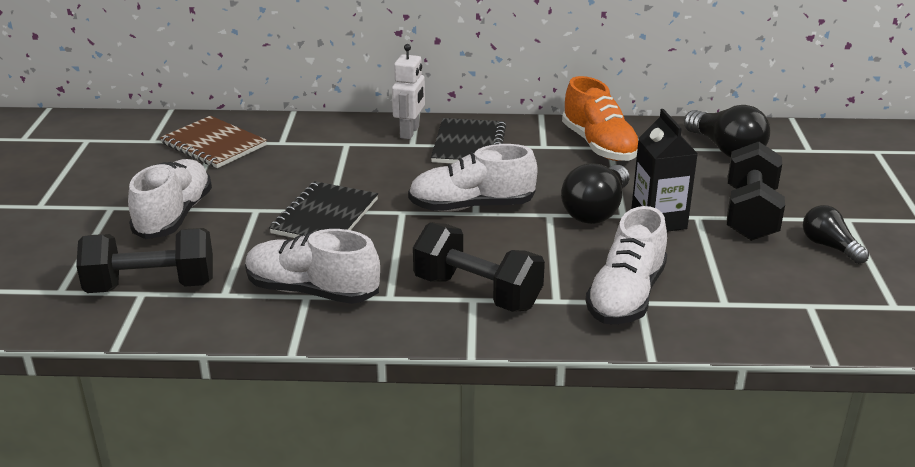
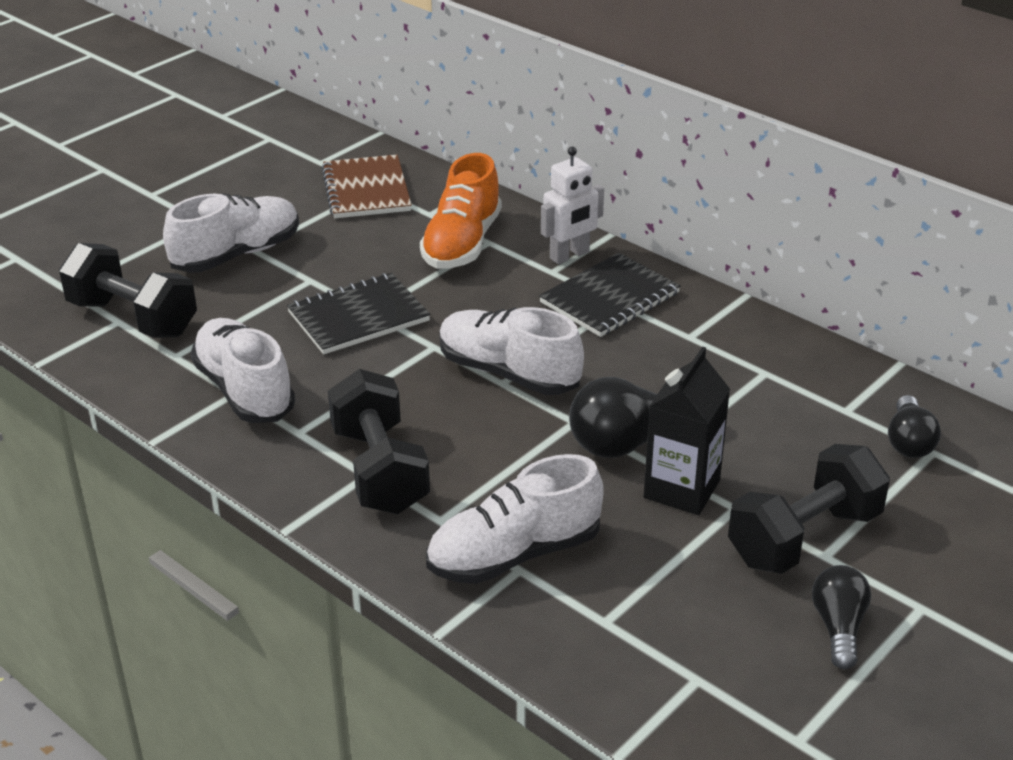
camera: 40 degrees right, 5 degrees up
orange shoe [562,76,638,161] -> orange shoe moved to [420,153,501,269]
black light bulb [684,105,771,157] -> black light bulb [888,395,941,458], size x0.63

